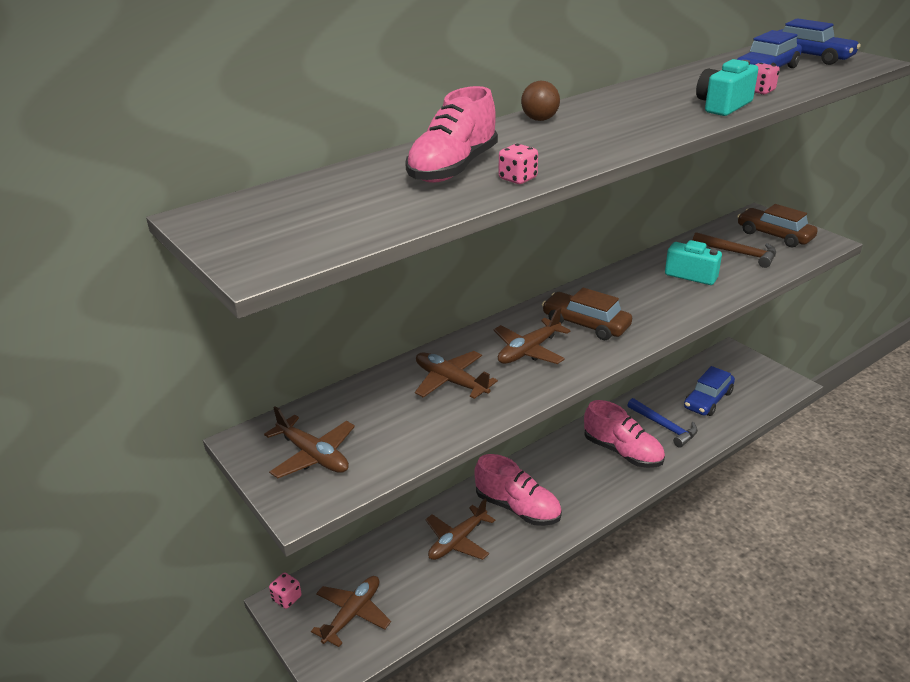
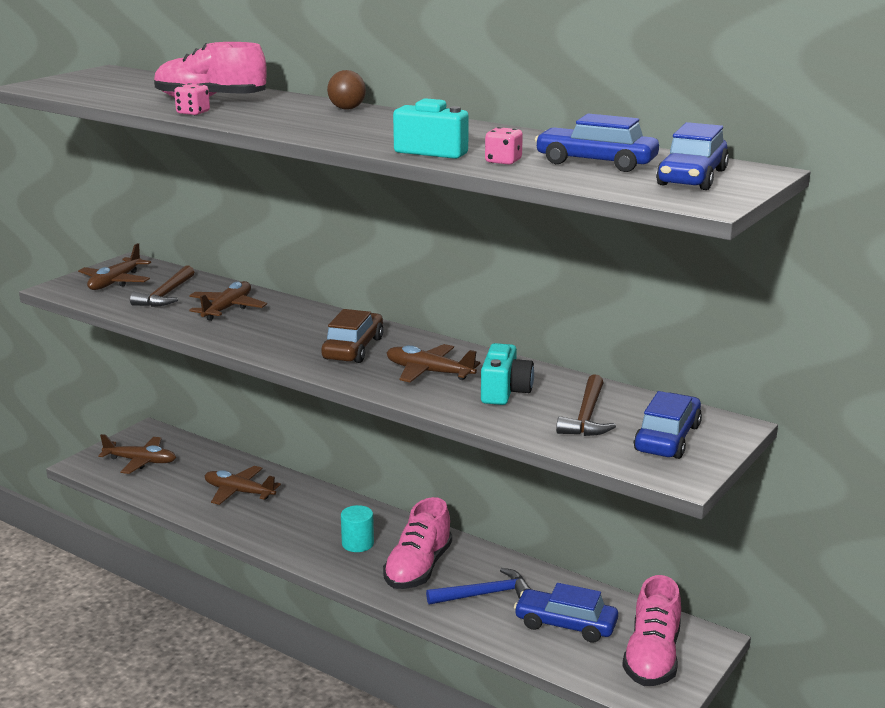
camera: 70 degrees right, 10 degrees down
pink dice [269,573,302,609] -> none
pink shoe [474,454,562,526] -> pink shoe moved to [622,575,681,686]
brown plane [494,308,571,364] -> brown plane moved to [387,344,480,382]
blue hammer [627,398,698,448] -> blue hammer turned 135 degrees counterclockwise [426,568,530,605]
brown car [737,204,818,248] -> blue car [634,391,702,459]
none -> brown hammer [130,265,194,307]
none -> turquoise cylinder [341,505,374,552]

